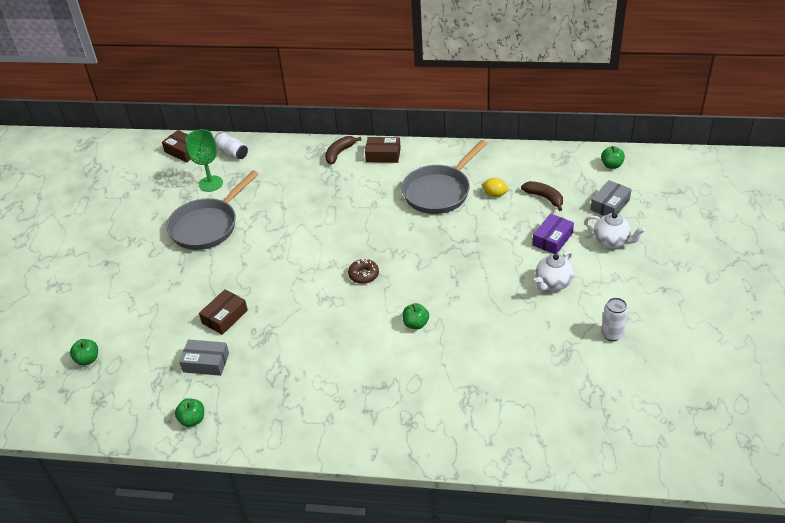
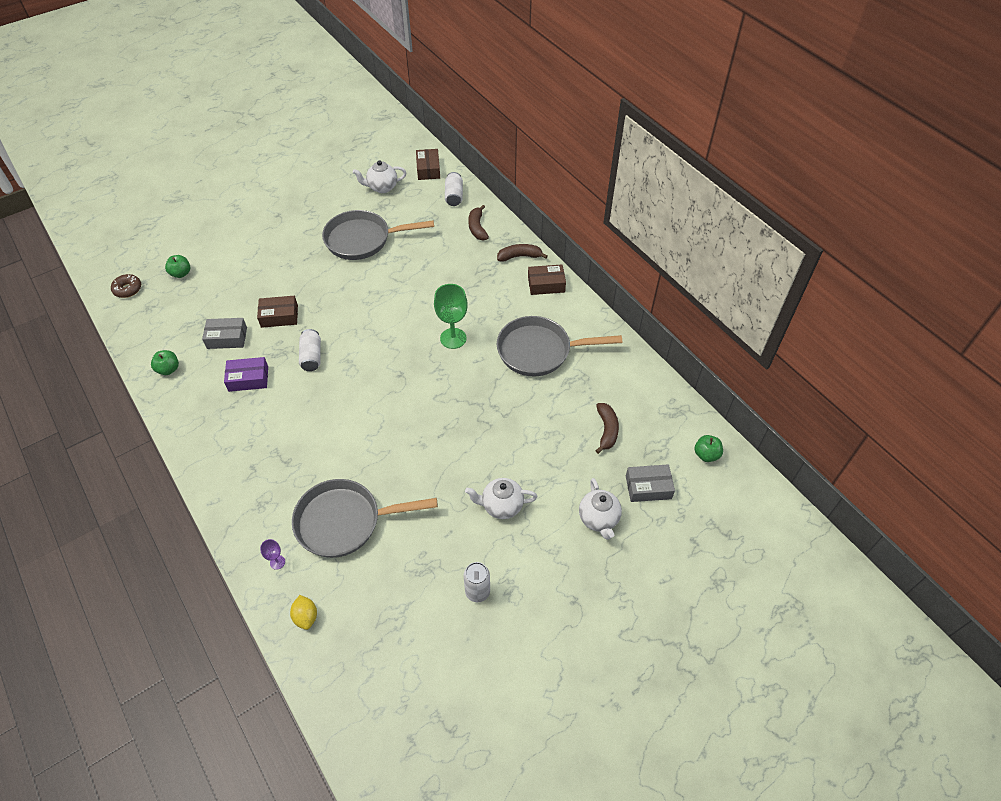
camera: 45 degrees right, 10 degrees up
grey box [179,340,229,376] -> grey box turned 60 degrees counterclockwise [202,318,247,349]
green goblet [186,129,223,192] -> green goblet moved to [434,284,468,349]
brown donut [348,259,379,284] -> brown donut moved to [111,274,141,298]
brown box [365,137,401,163] -> brown box turned 60 degrees counterclockwise [528,264,566,295]
green apple [402,303,429,329] -> none
yellow lemon [481,178,508,197] -> yellow lemon moved to [290,595,317,630]
purple box [532,213,574,254] -> purple box moved to [224,357,268,392]
none -> purple goblet [260,539,285,570]
none -> grey pan [292,479,438,558]
none -> white can [299,329,321,371]
none -> white teapot [353,160,406,193]
none -> brown banana [468,205,489,240]

